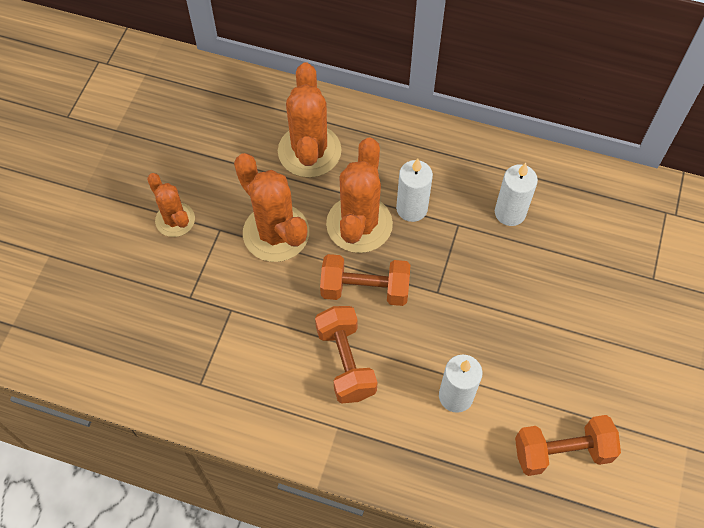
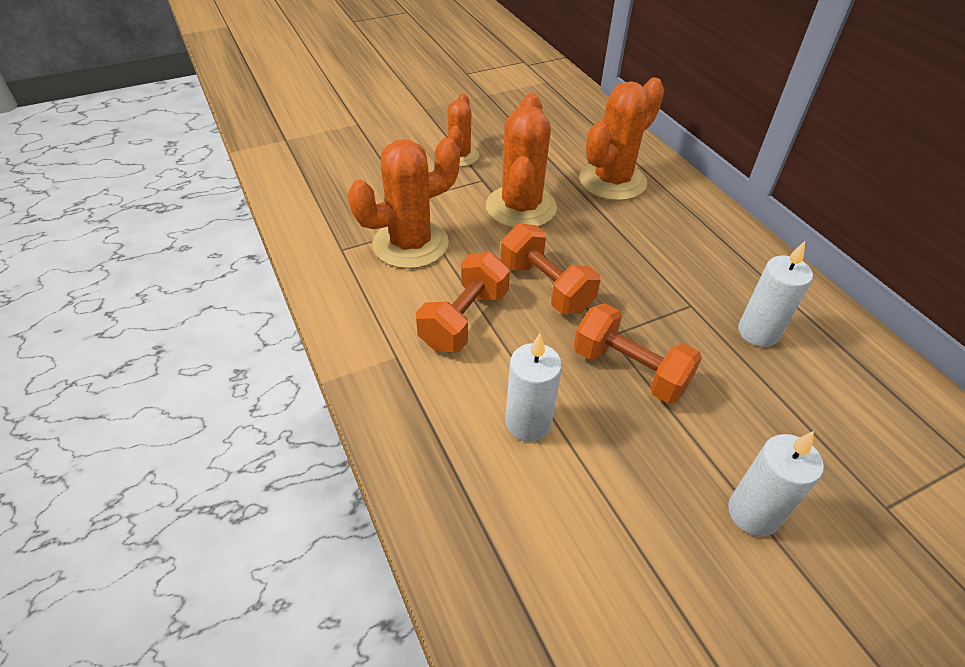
camera: 45 degrees right, 15 degrees down
orange cactus [326,137,393,253] -> orange cactus moved to [348,137,460,269]
white candle [396,158,433,222] -> white candle moved to [728,431,824,536]
orange dumbbell [515,415,621,476] -> orange dumbbell moved to [574,303,702,404]

